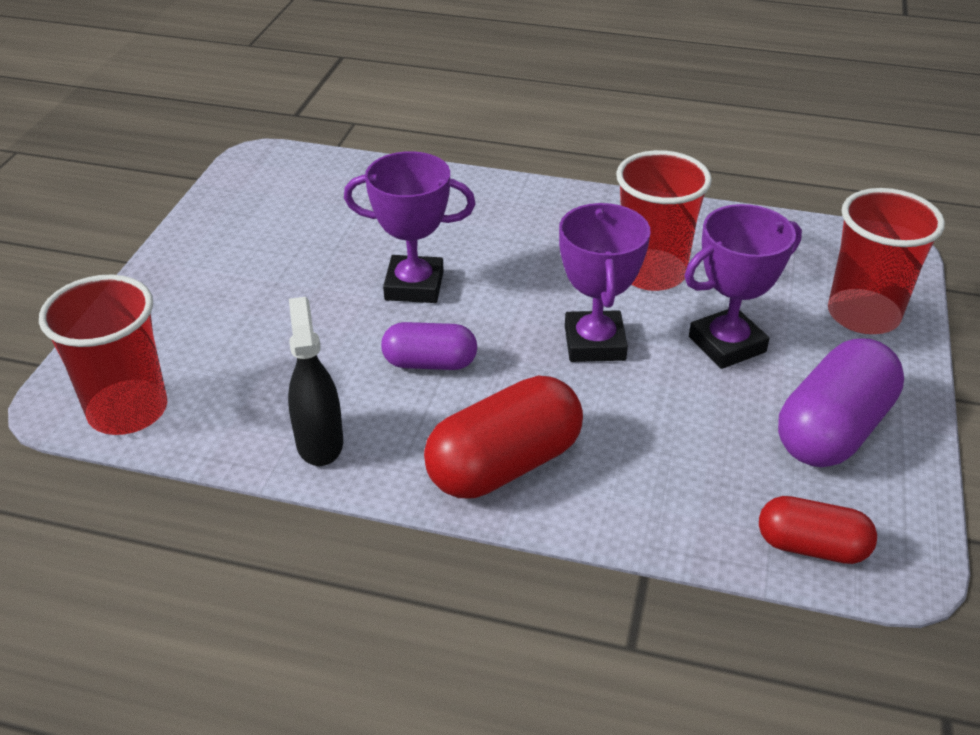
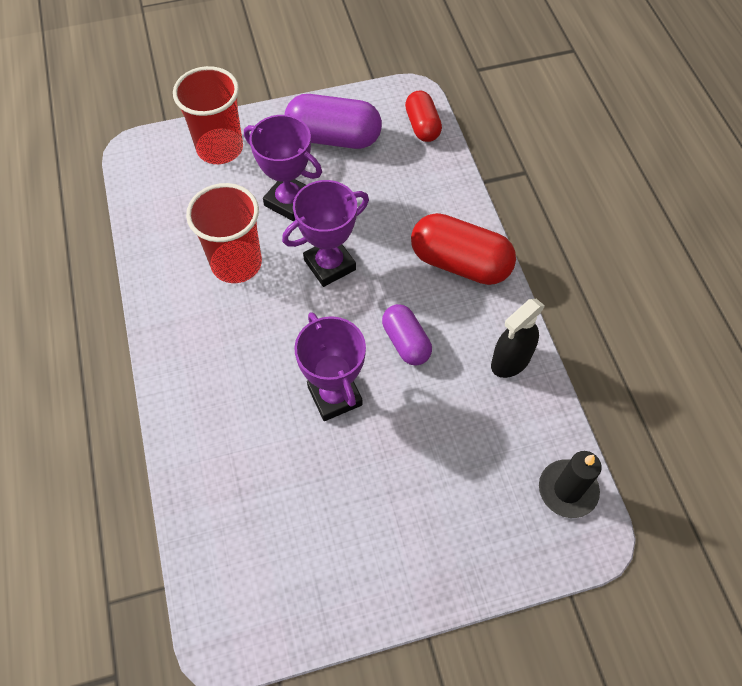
camera: 120 degrees left, 20 degrees up
red cup [39,275,167,435] -> black candle [539,451,602,518]

